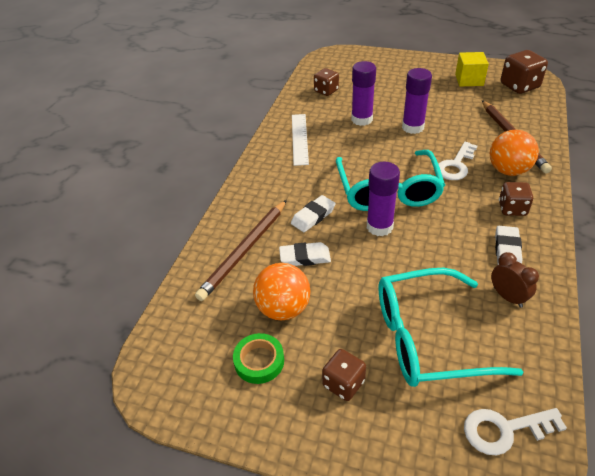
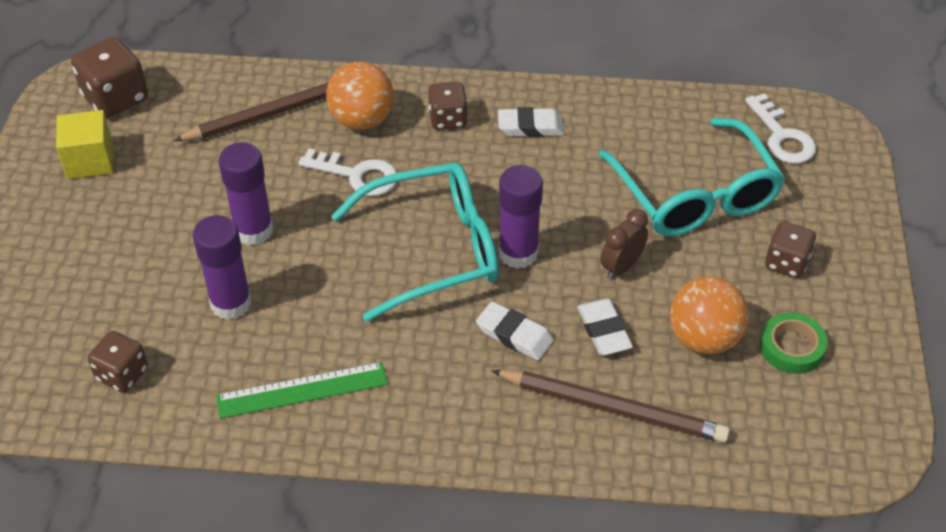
camera: 105 degrees left, 5 degrees up
white ruler [292,114,309,166] -> green ruler [216,362,388,419]
brown clock [491,252,539,308] -> brown clock moved to [601,209,648,280]

